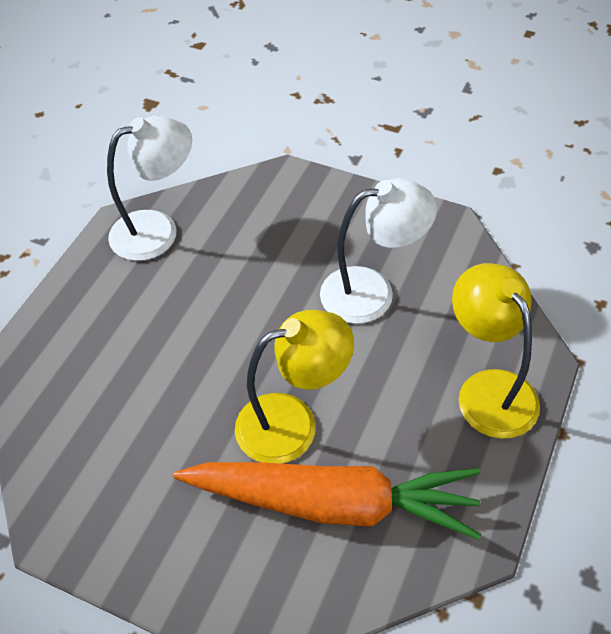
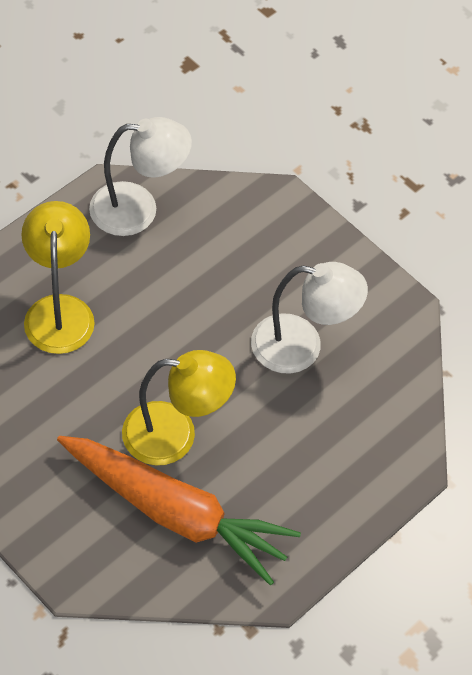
camera: 15 degrees right, 5 degrees up
yellow lamp [452,263,540,439] -> yellow lamp moved to [21,201,95,354]

